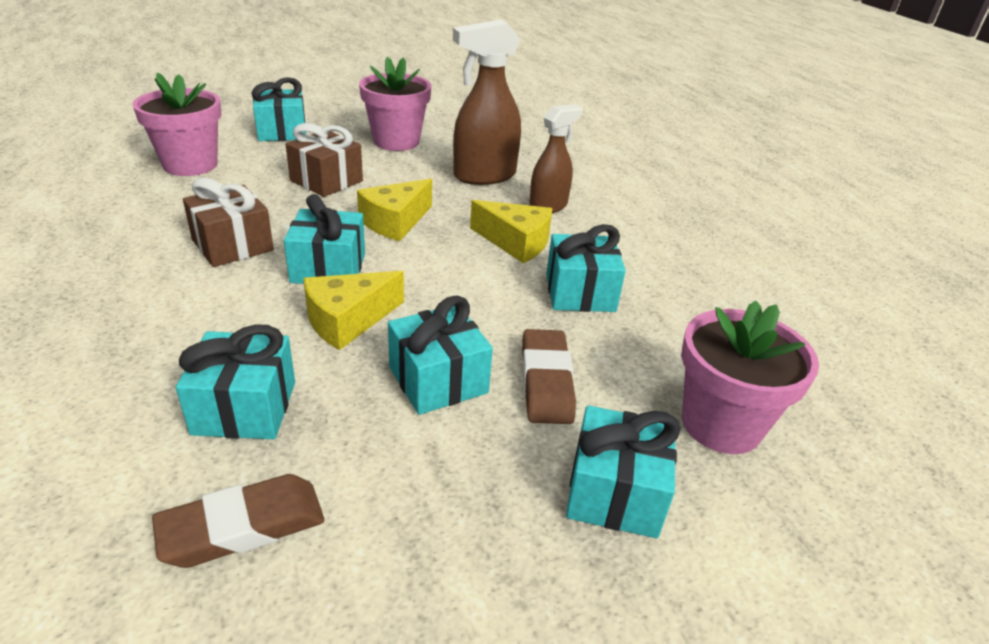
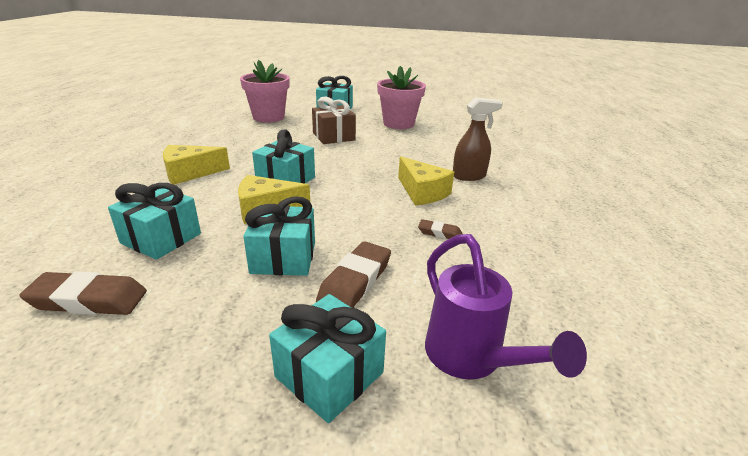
camera: 30 degrees right, 5 degrees down
brown gift [183,178,274,267] -> none
yellow cheese [357,179,432,241] -> yellow cheese moved to [163,145,230,185]
brown spray bottle [453,20,521,185] -> none
turquoise gift [546,224,626,312] -> brown eraser [418,219,463,239]
pink flower pot [681,301,819,454] -> purple watering can [425,234,587,379]

